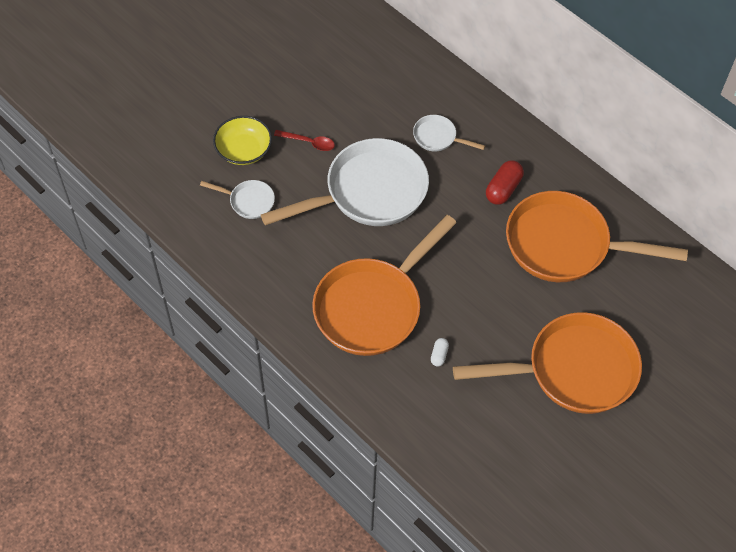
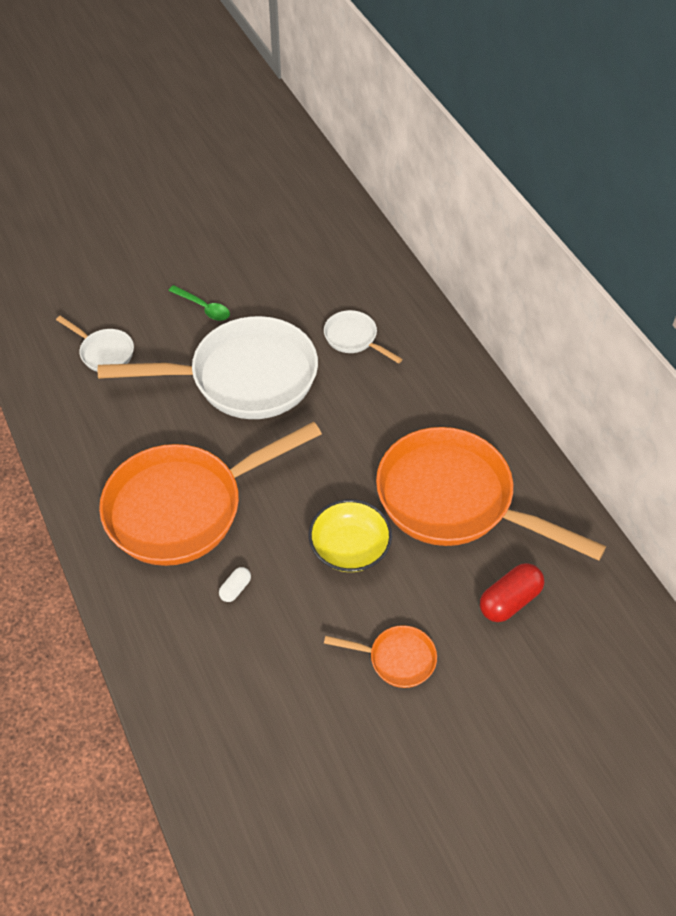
camera: 20 degrees right, 5 degrees down
yellow bowl [213,116,272,165] -> yellow bowl moved to [309,499,392,572]
red spoon [274,130,335,151] -> green spoon [168,285,230,321]
orange pan [453,312,642,414] -> orange pan [324,625,437,688], size x0.44
red capsule [486,160,524,205] -> red capsule moved to [480,563,544,622]

